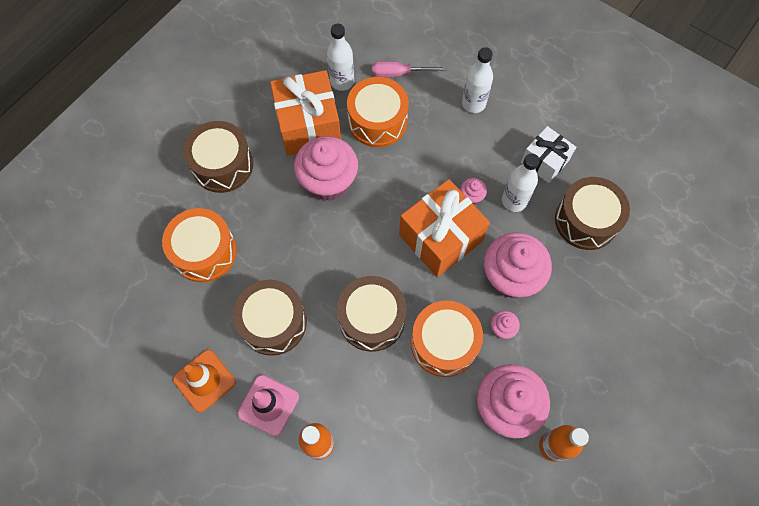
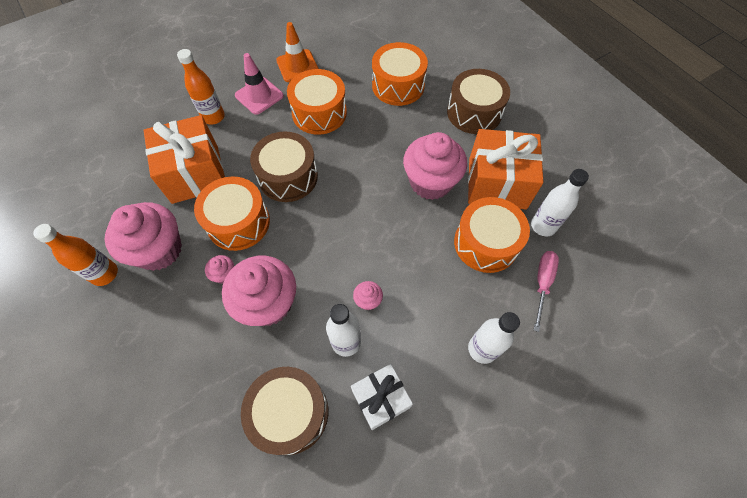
camera: 110 degrees right, 5 degrees down
brown drum [233,280,307,356] -> orange drum [287,69,347,135]
orange gift [399,179,490,277] -> orange gift moved to [143,115,225,204]

